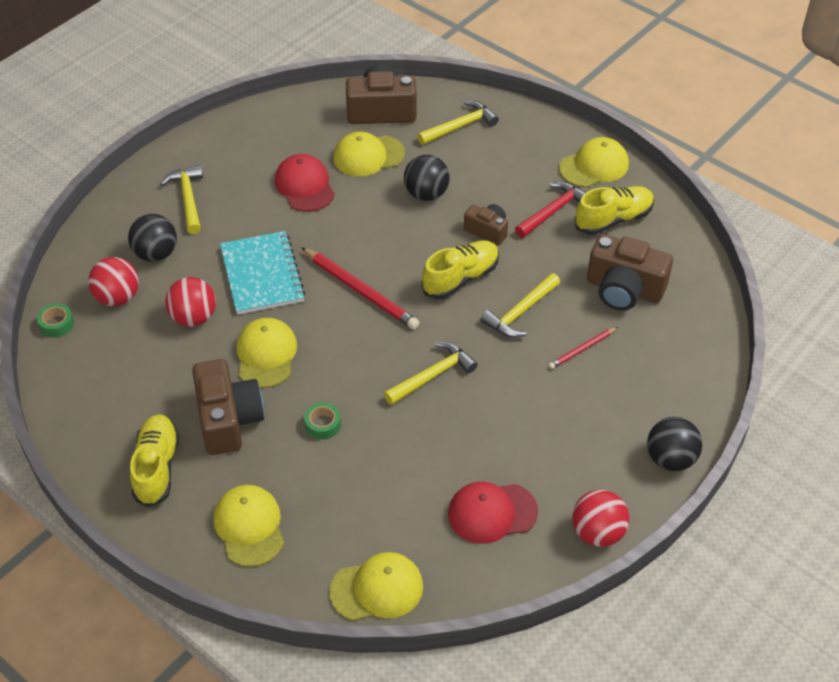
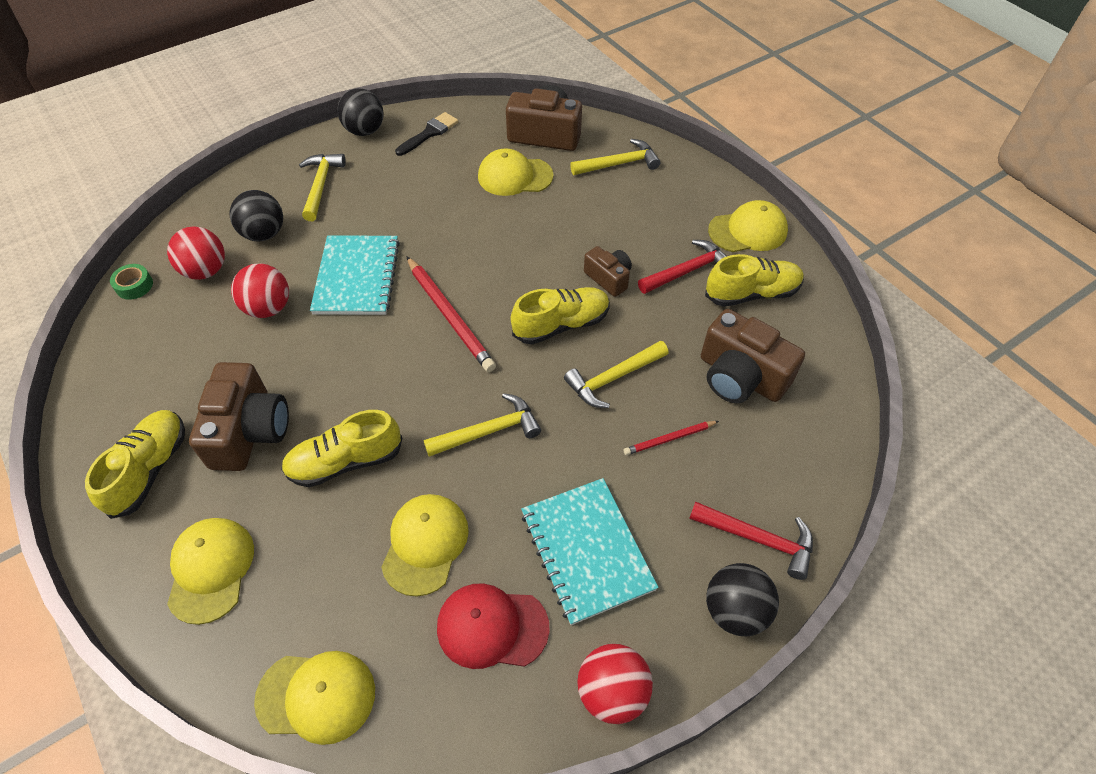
camera: 15 degrees right, 5 degrees up
yellow cap [237,318,297,388] -> yellow cap moved to [381,494,469,597]
red cap [275,154,335,212] -> none
green tape [304,402,341,440] -> yellow shoe [281,410,402,487]
black ball [404,155,450,201] -> black ball moved to [337,88,384,136]
none -> black brush [395,112,458,156]
none -> turquoise notebook [521,478,659,625]
none -> red hammer [689,501,813,580]

